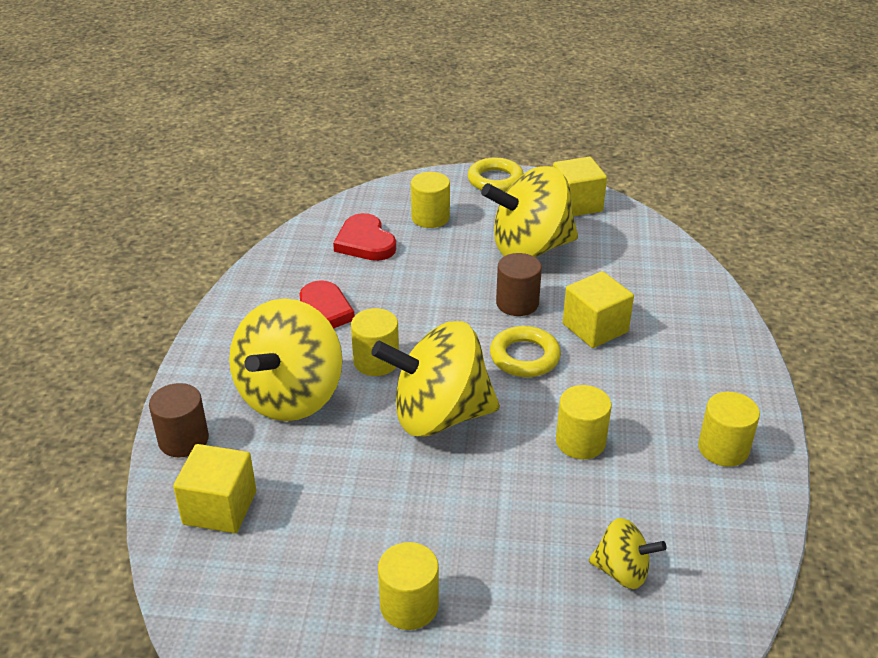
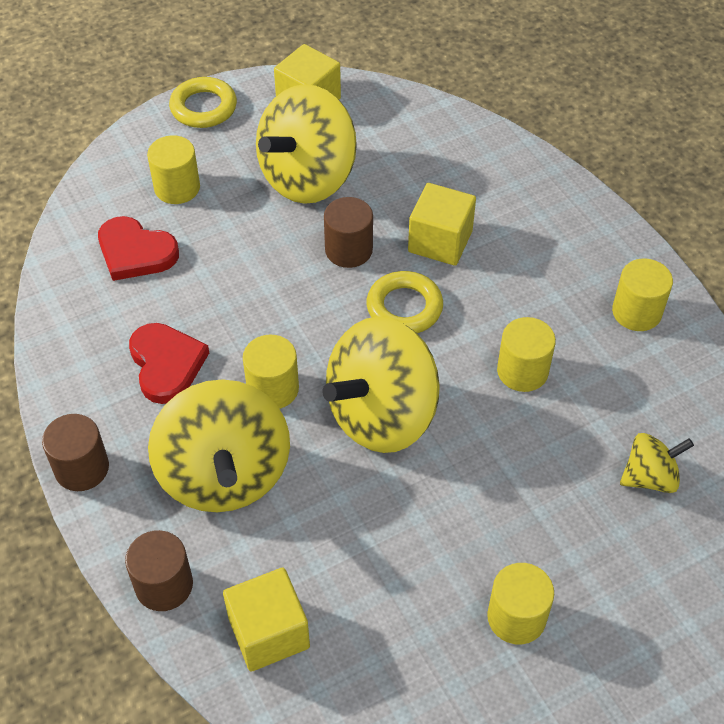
camera: 35 degrees left, 15 degrees up
none -> brown cylinder [42,414,109,491]

